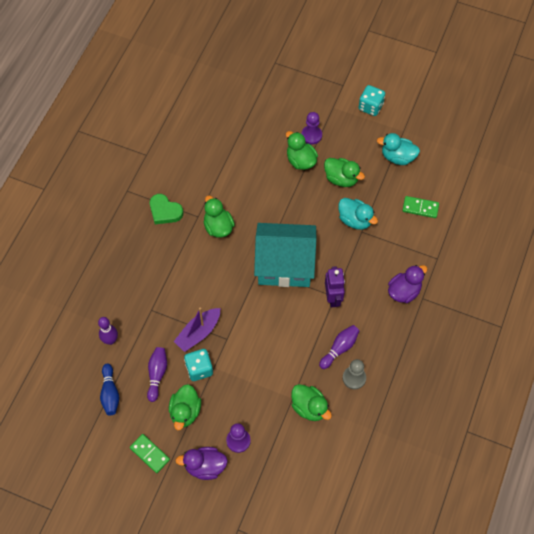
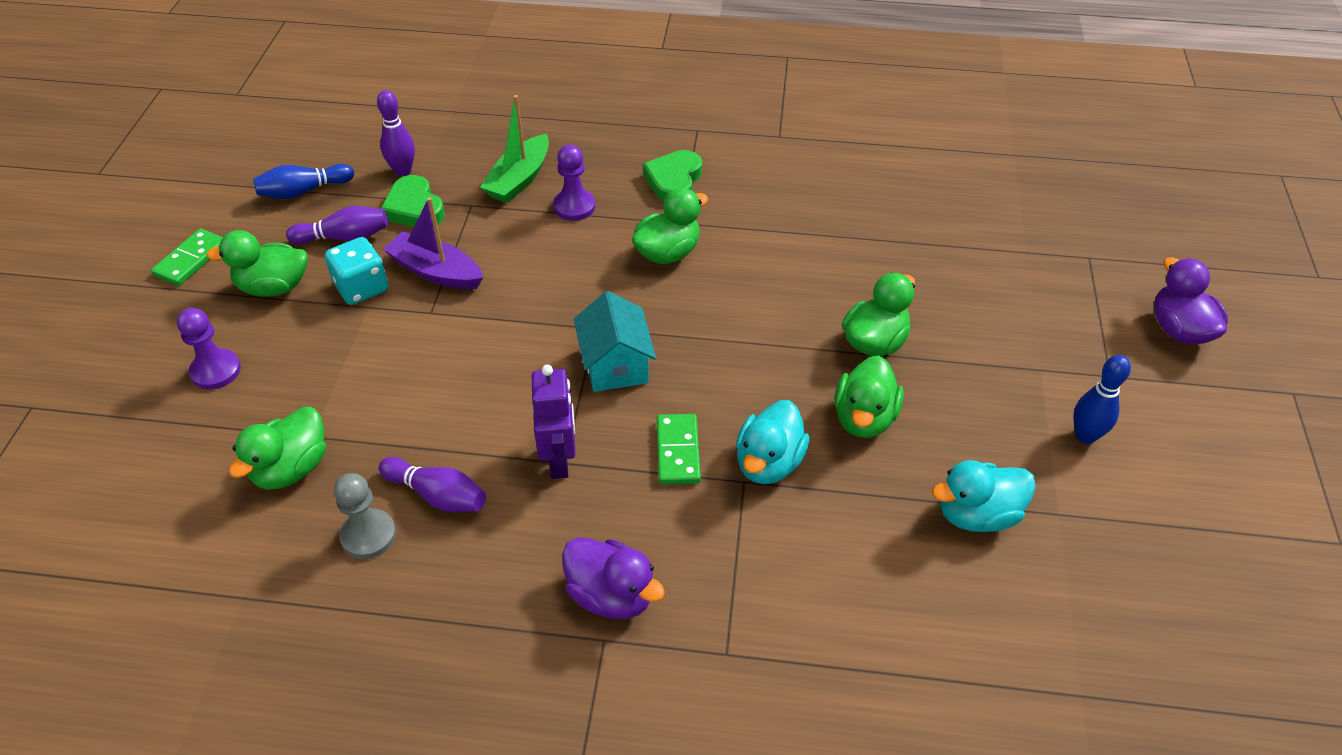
camera: 75 degrees right, 15 degrees down
purple duck [175,447,228,480] -> purple duck moved to [1154,257,1228,344]
turquoise house [254,223,316,287] -> turquoise house [574,291,656,392], size x0.56
purple pawn [301,112,322,144] -> purple pawn moved to [553,145,595,221]
purple robot [325,266,345,307] -> purple robot turned 75 degrees counterclockwise [532,365,576,479]
turquoise dice [358,85,385,116] -> blue bowling pin [1073,355,1131,444]
turquoise duck [377,133,420,165] -> turquoise duck turned 105 degrees counterclockwise [932,460,1036,532]
green domino [402,196,439,218] -> green domino moved to [657,414,701,485]
none -> green heart [380,175,445,227]
none -> green boat [480,95,549,203]

